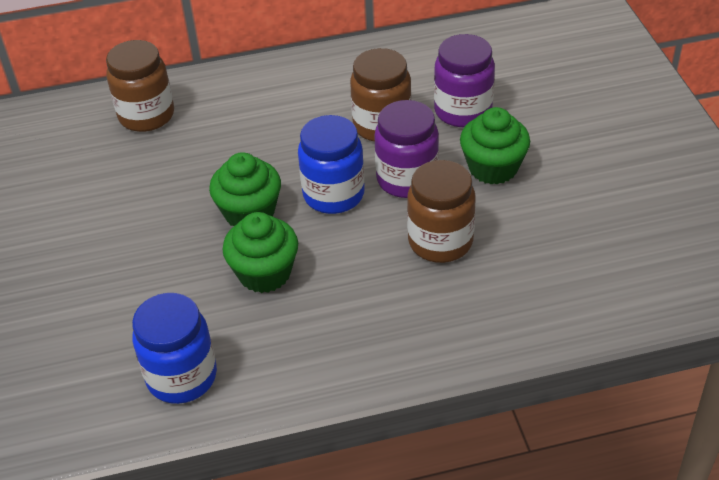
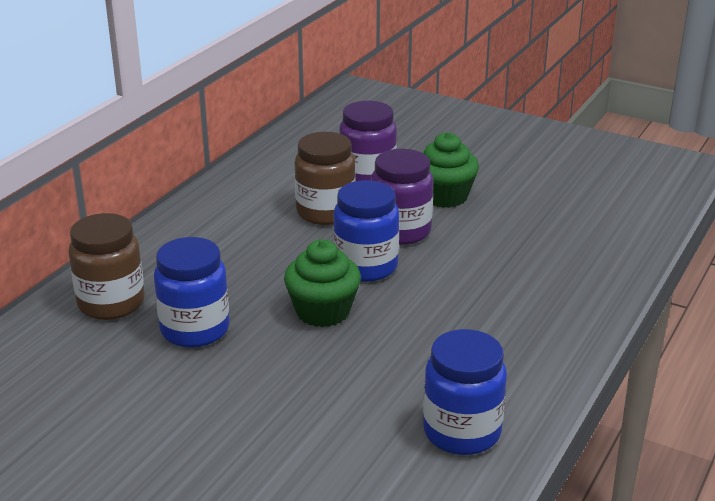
camera: 50 degrees left, 15 degrees down
green cupcake [222,212,298,293] -> none
brown jar [407,160,476,263] -> none
none -> blue jar [154,237,230,348]

